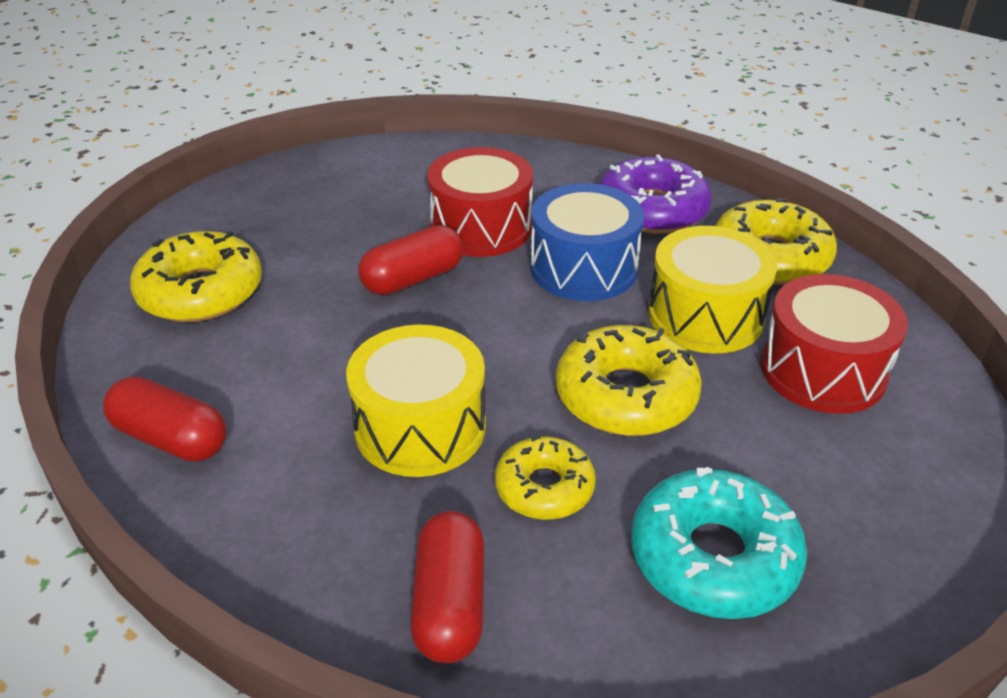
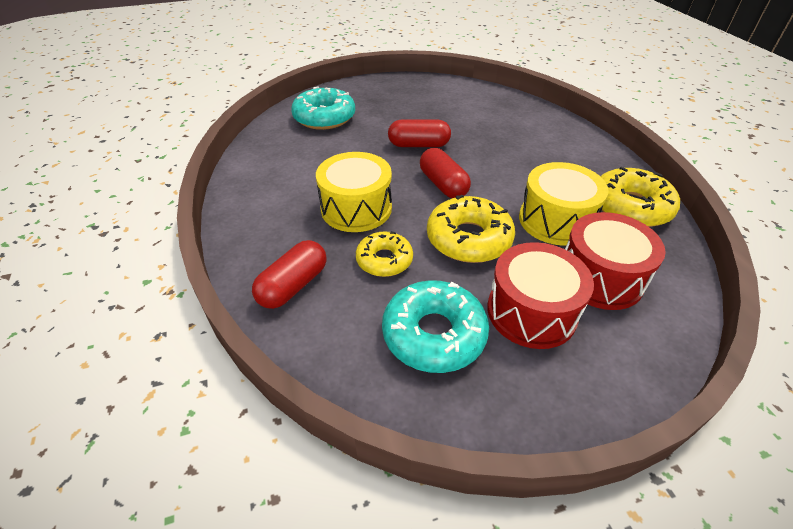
camera: 35 degrees right, 5 degrees up
red capsule [103,376,227,462] -> red capsule moved to [420,148,471,198]
yellow donut [130,231,262,322] -> turquoise donut [291,86,355,130]
red drum [428,147,533,257] -> red drum moved to [487,242,594,349]
blue drum [530,183,644,301] -> none
purple donut [599,155,712,233] -> none

